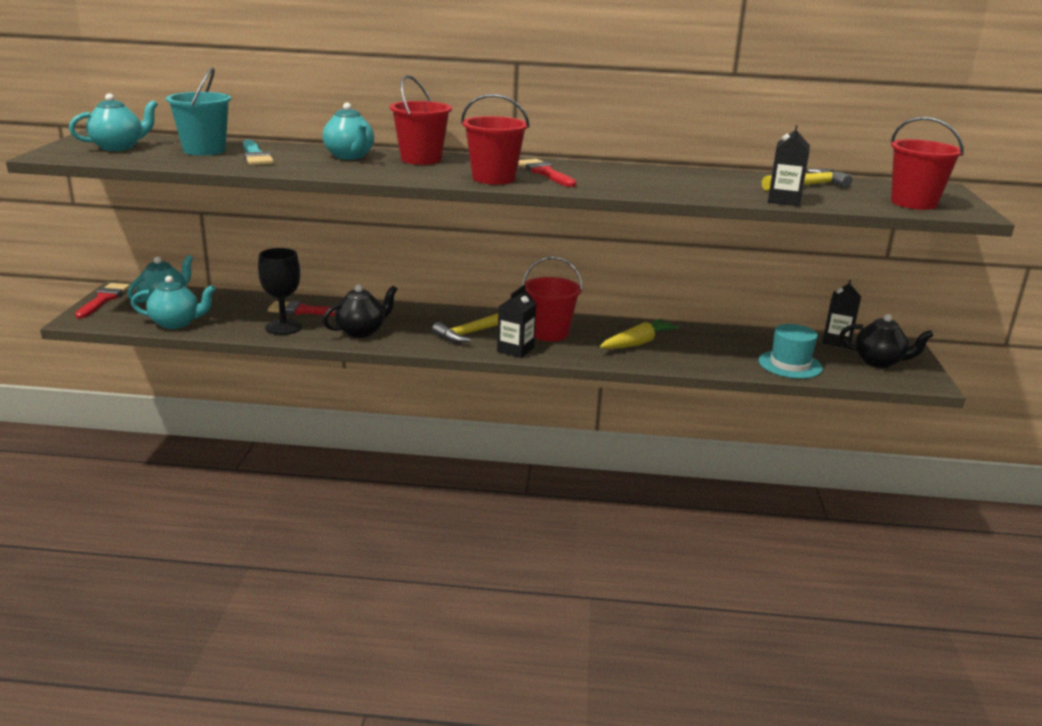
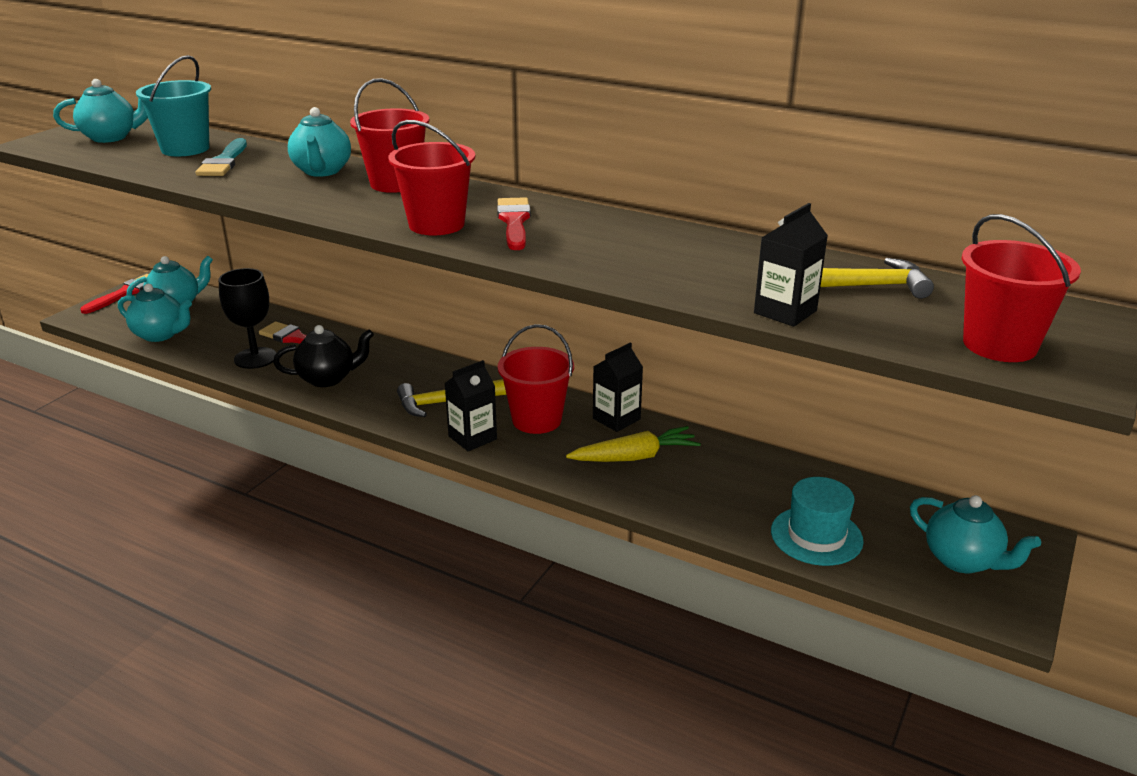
camera: 25 degrees right, 5 degrees up
black carton [822,280,861,349] -> black carton moved to [593,343,643,432]
black teapot [840,314,934,368] -> turquoise teapot [910,495,1041,573]

